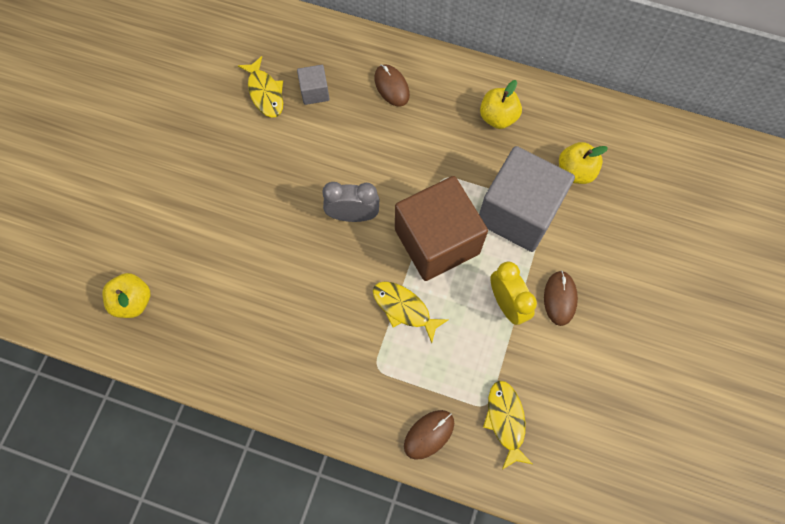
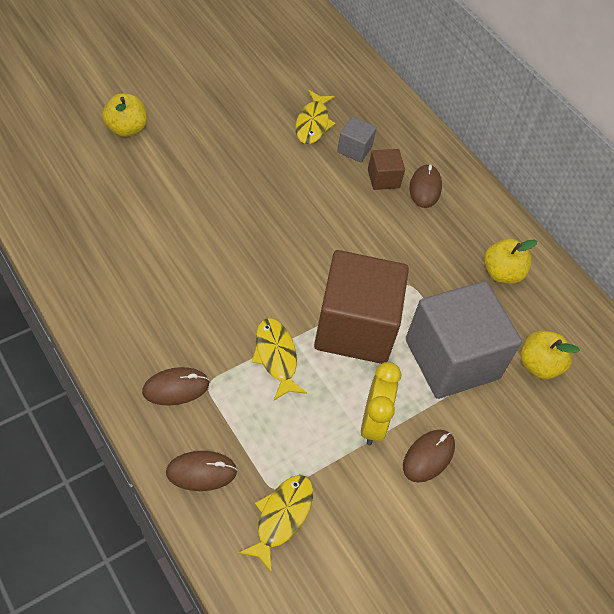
camera: 30 degrees right, 15 degrees down
yellow apple [103,273,151,318] -> yellow apple moved to [102,93,147,137]
grey clock [322,182,379,222] -> none
none -> brown mouse [142,367,209,406]
none -> brown cube [368,149,405,190]

